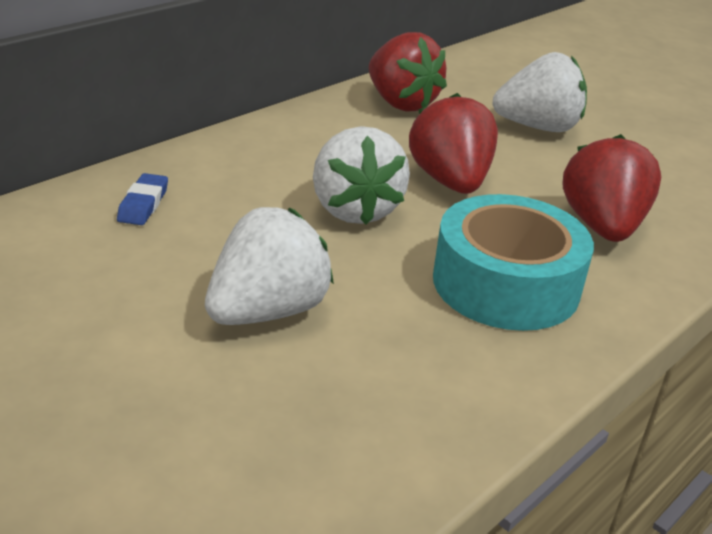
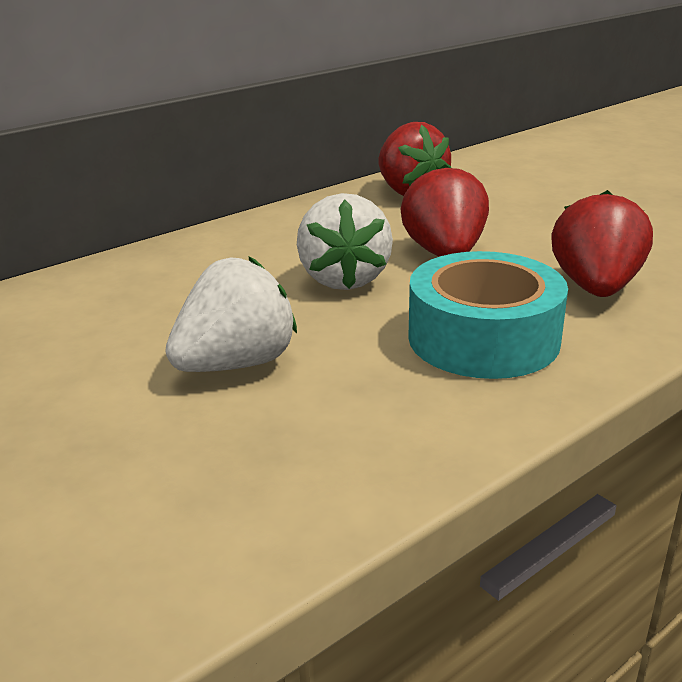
camera: 10 degrees right, 5 degrees down
blue eraser [117,173,168,225] -> none
white strawberry [492,52,587,132] -> none

